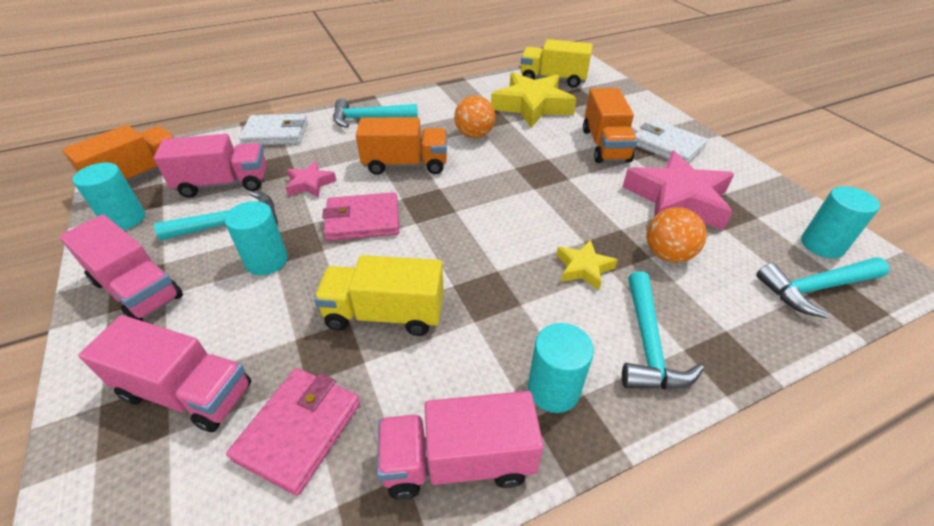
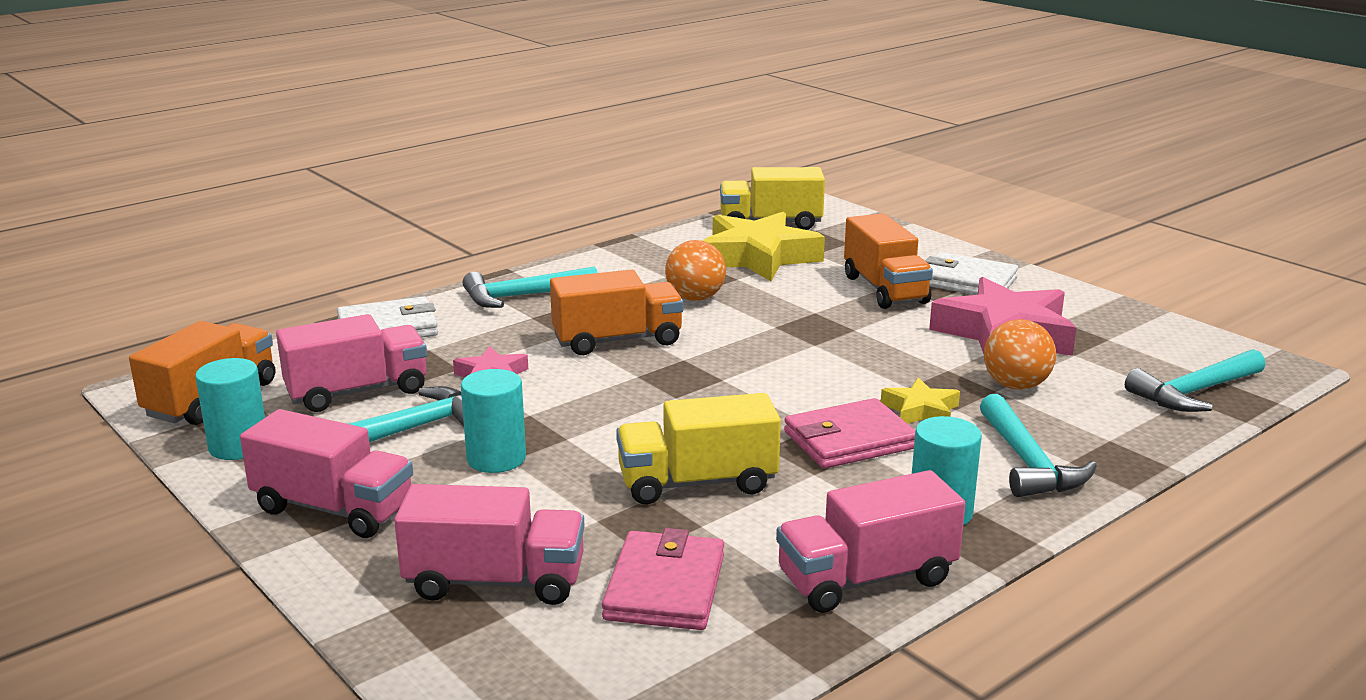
camera: 15 degrees left, 20 degrees down
pink wallet [322,192,399,241] -> pink wallet moved to [784,398,915,469]
turquoise cylinder [801,186,880,258] -> none

